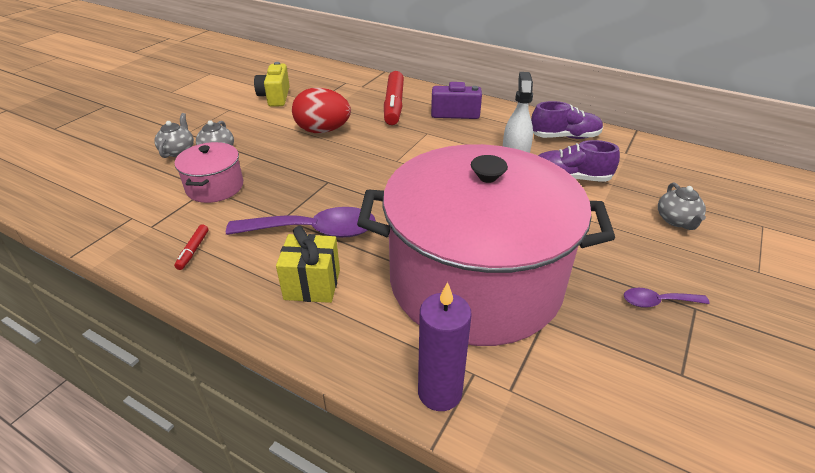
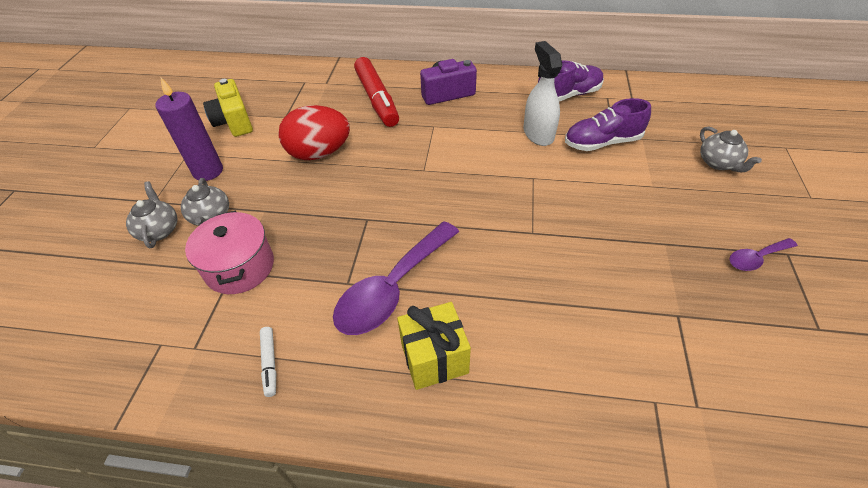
camera: 20 degrees left, 10 degrees up
red marker [174,224,209,270] -> white marker [260,327,276,397]
purple spoon [226,207,376,238] -> purple spoon turned 150 degrees clockwise [333,221,459,335]
pink pot [357,144,615,346] -> none
purple candle [418,282,472,411] -> purple candle moved to [155,78,223,181]

